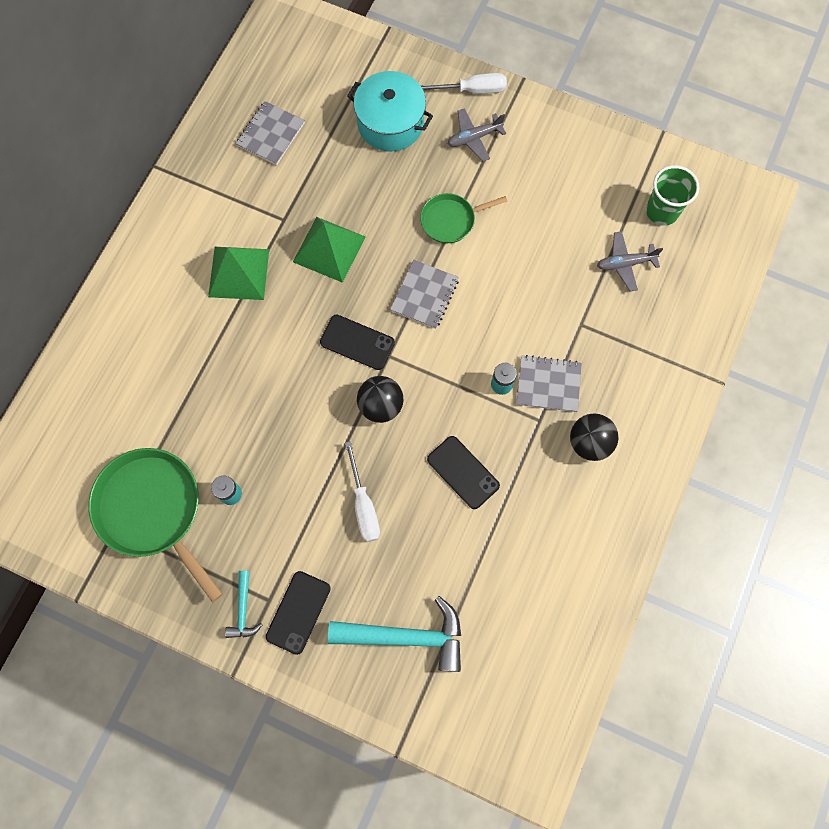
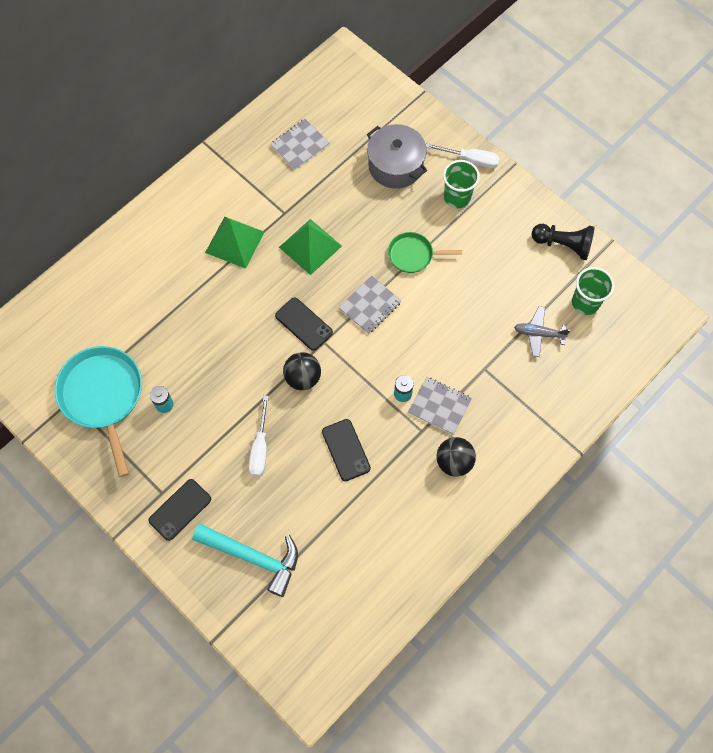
camera: 20 degrees right, 5 degrees down
green pan [88,448,223,602] -> turquoise pan [55,346,142,477]
turquoise hammer [225,571,262,638] -> none
turquoise pot [347,71,433,151] -> grey pot [367,124,427,189]
grey plane [448,108,506,161] -> green cup [443,160,480,208]
none -> black pawn [532,224,595,260]

